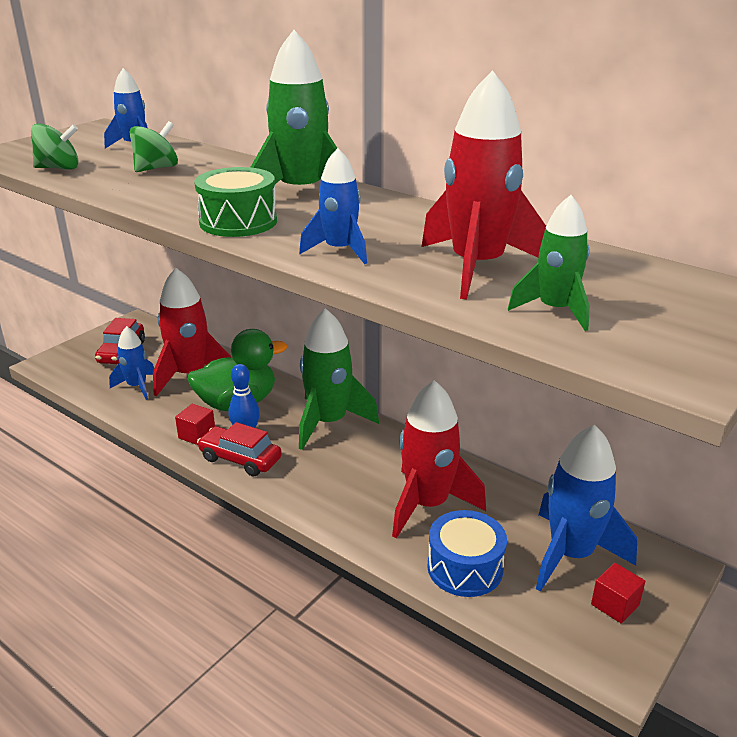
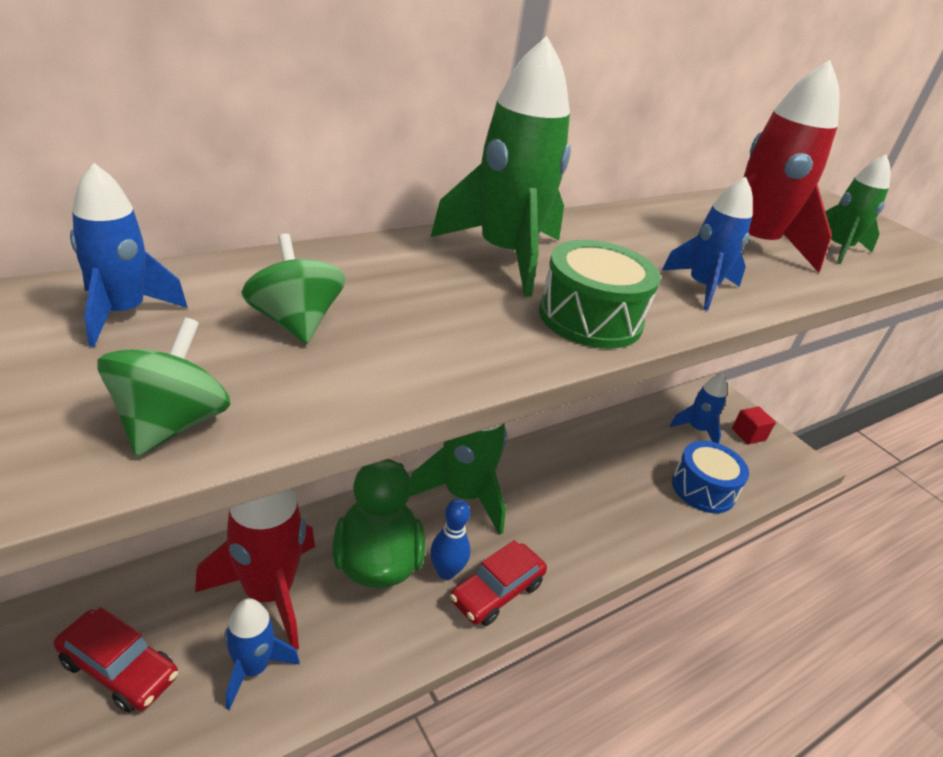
camera: 75 degrees left, 5 degrees up
red cube [175,404,215,445] -> none
red rocket [392,380,486,538] -> none
blue rocket [536,425,637,592] -> blue rocket [670,373,727,443], size x0.58

